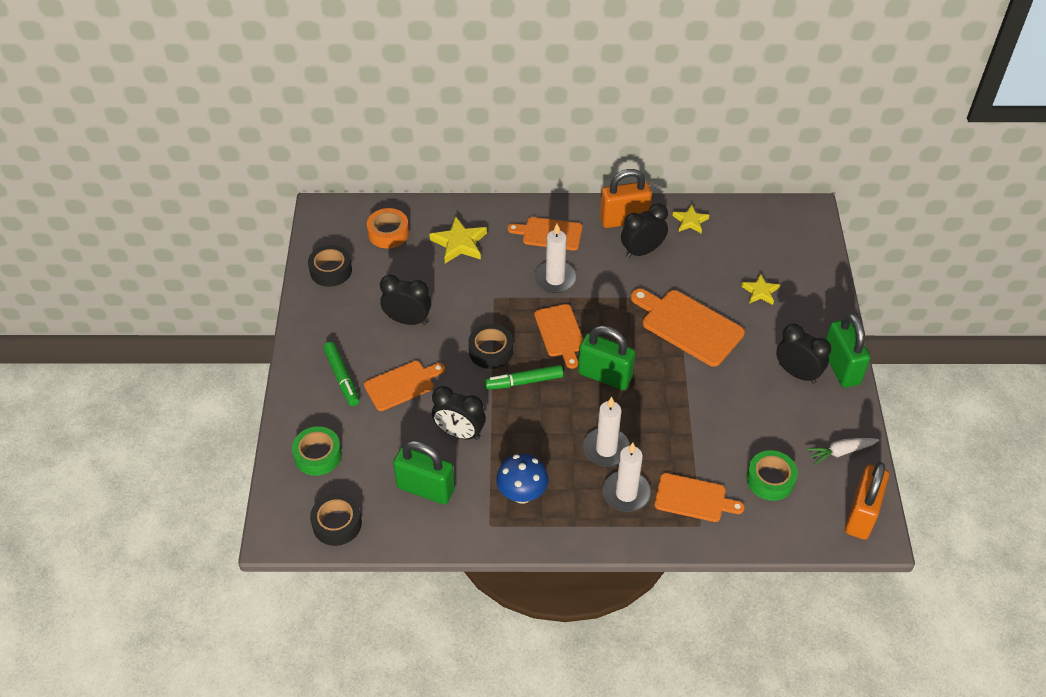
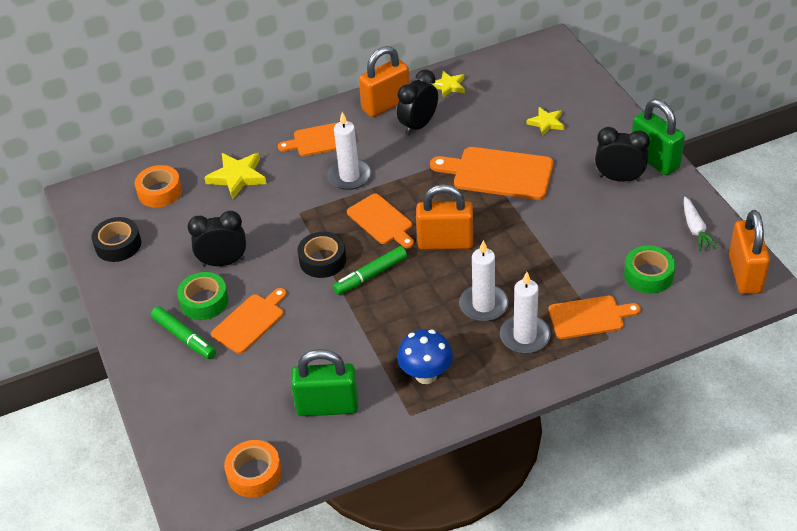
camera: 20 degrees left, 5 degrees down
green tape [292,426,342,476] -> green tape moved to [177,272,229,320]
black tape [310,494,362,546] -> orange tape [224,440,282,497]
black clock [432,386,486,440] -> none
green padlock [578,326,636,390] -> orange padlock [416,184,473,250]
white carrot [806,438,879,465] -> white carrot turned 60 degrees counterclockwise [684,197,719,251]

